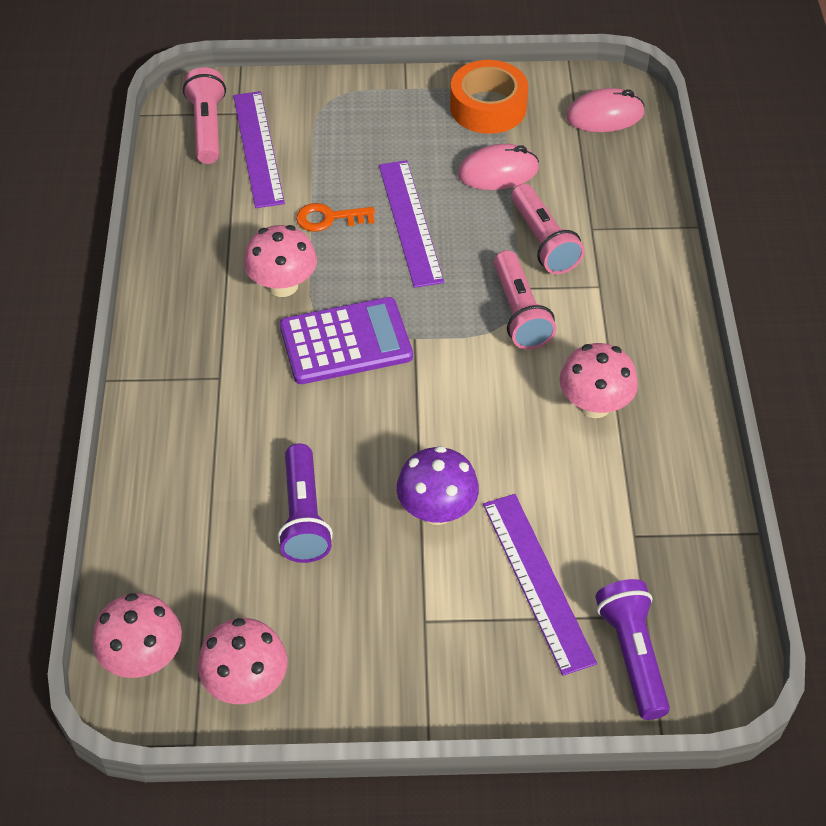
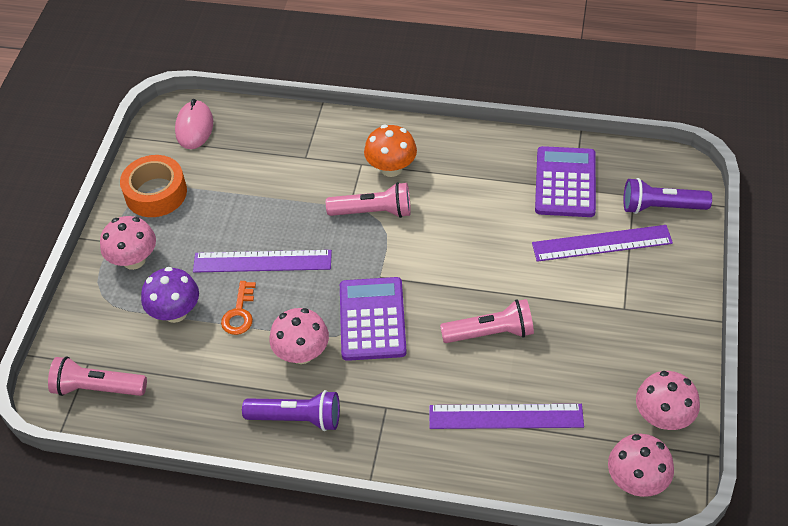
camera: 75 degrees left, 0 degrees up
purple ruler [233,91,285,208] -> purple ruler moved to [429,404,584,429]
purple flashlight [278,443,333,563] -> purple flashlight moved to [242,390,340,431]
purple mushroom [397,446,479,525] -> purple mushroom moved to [141,267,199,323]
pink mouse [458,144,539,190] -> none
pink flashlight [511,184,584,274] -> pink flashlight moved to [440,299,534,343]
pink mushroom [559,343,638,418] -> pink mushroom moved to [100,216,156,270]
none -> orange mushroom [364,124,417,177]
none -> purple calculator [535,146,596,217]

